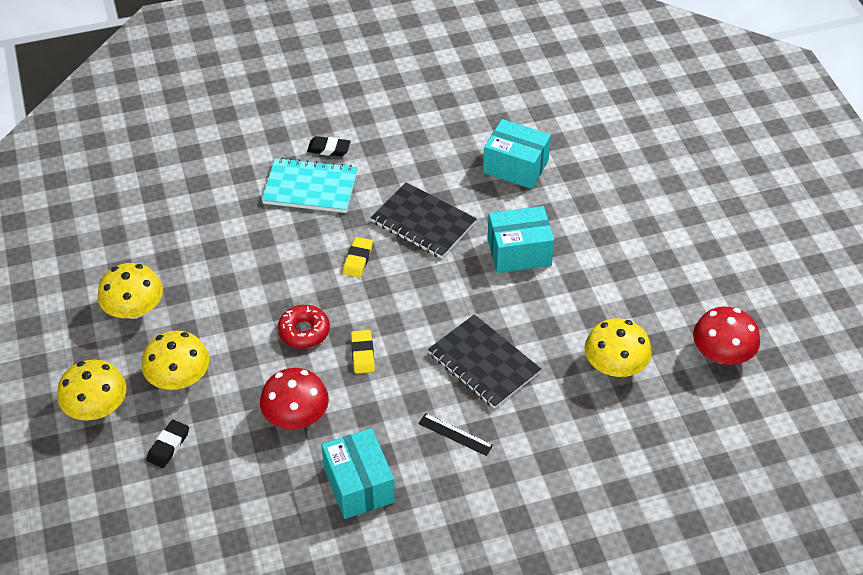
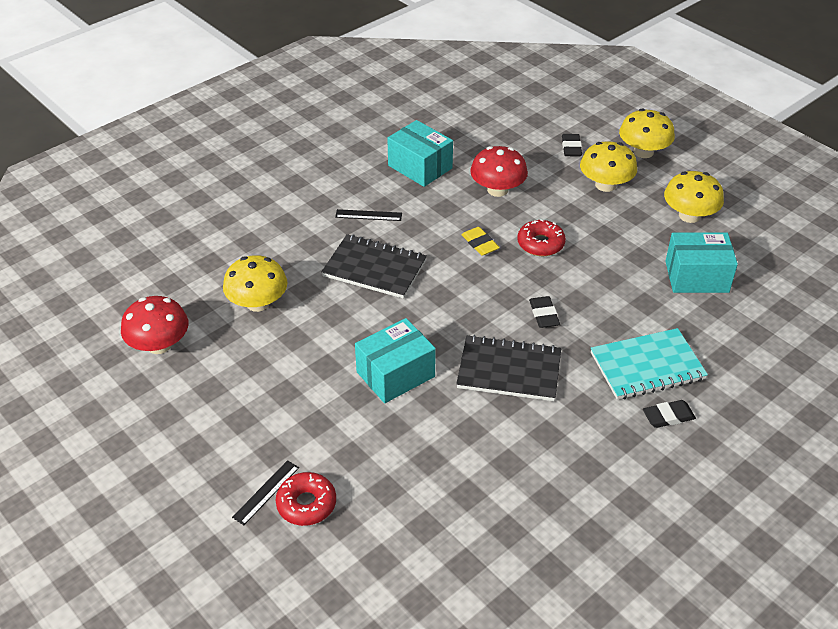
camera: 155 degrees right, 5 degrees down
yellow eraser [343,237,373,278] -> black eraser [529,296,560,328]
turquoise box [483,119,551,189] -> turquoise box moved to [665,233,738,293]
none -> black ruler [232,460,299,525]
none -> red donut [276,472,336,526]

